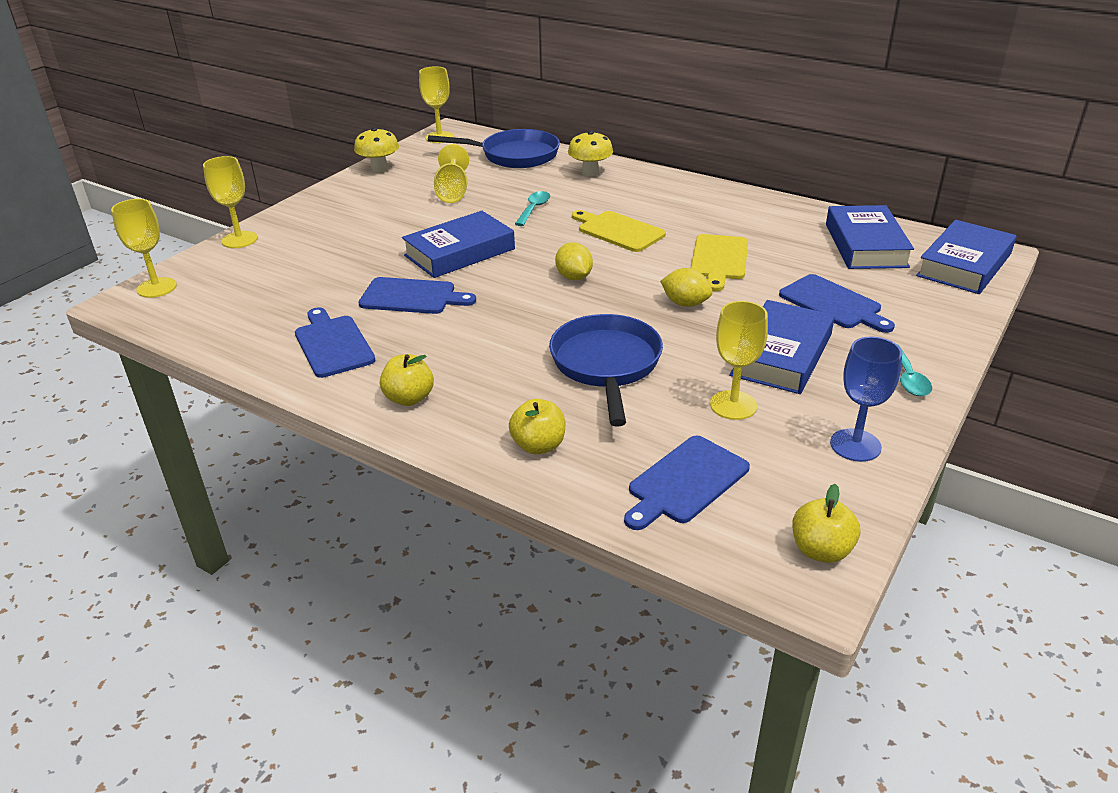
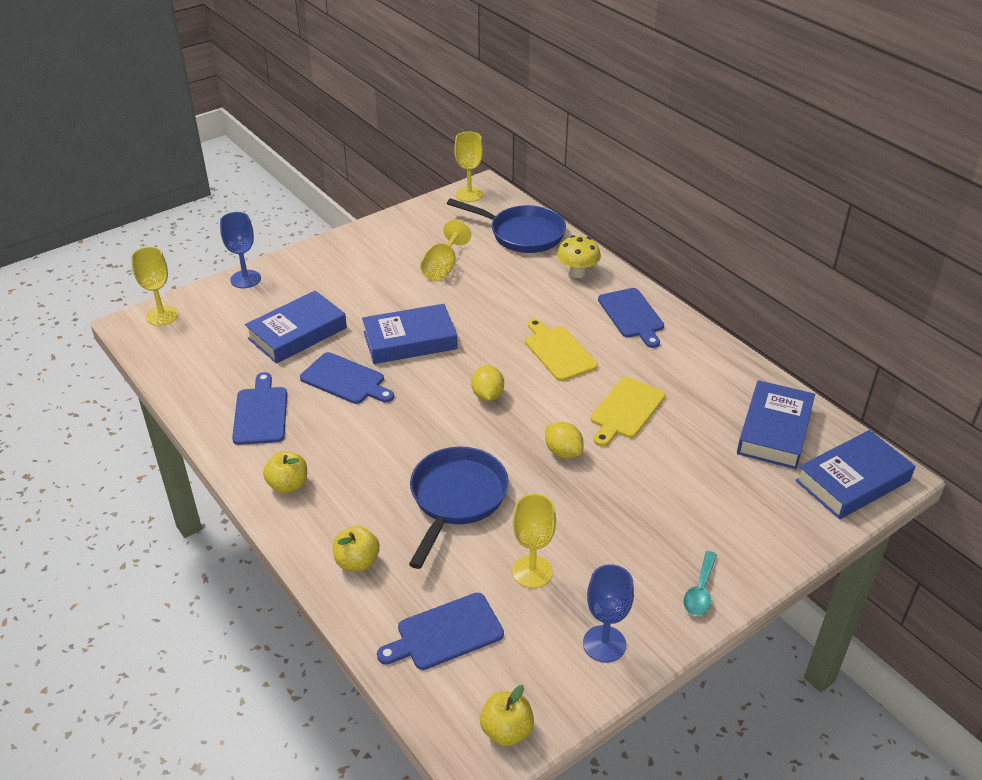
camera: 20 degrees right, 5 degrees up
yellow goblet [203,156,258,248] -> blue goblet [220,212,261,288]
yellow mushroom [354,127,399,172] -> none
turquoise spoon [515,191,550,226] -> none
blue book [729,300,835,394] -> blue book moved to [245,291,347,364]
blue cutting board [779,274,895,333] -> blue cutting board moved to [598,288,664,348]

